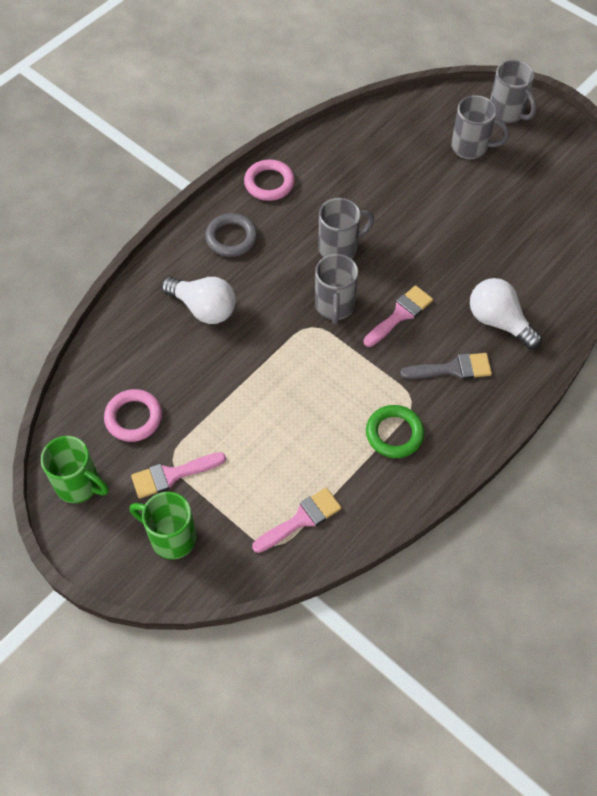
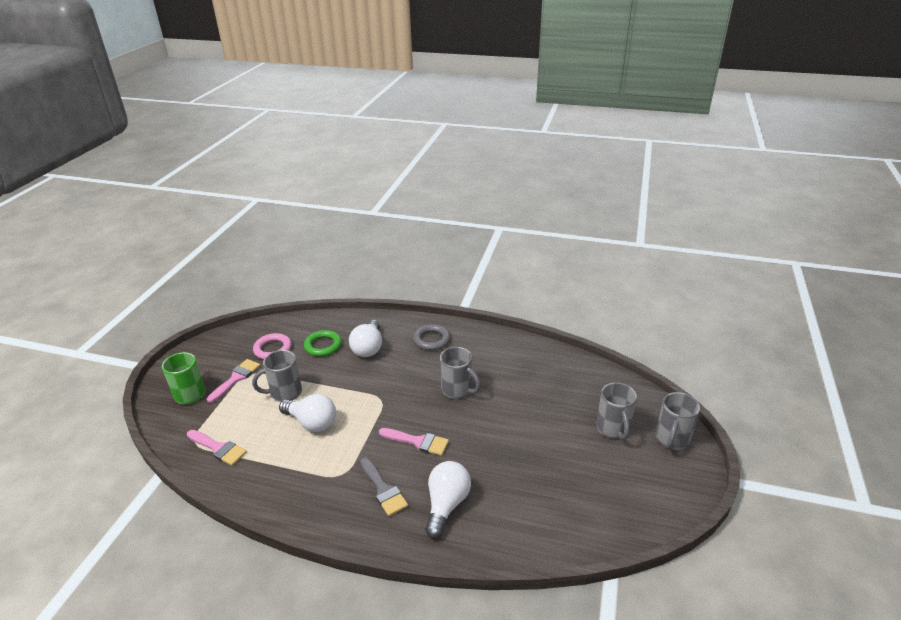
camera: 65 degrees right, 25 degrees down
green mug [41,436,109,503] -> none
pink brush [131,452,226,499] -> pink brush turned 75 degrees clockwise [207,359,260,403]
pink ring [244,159,295,201] -> none
grey mug [315,254,358,325] -> grey mug moved to [252,350,302,402]
green ring [366,405,424,458] -> green ring moved to [304,330,342,357]
none -> white light bulb [279,394,336,432]

